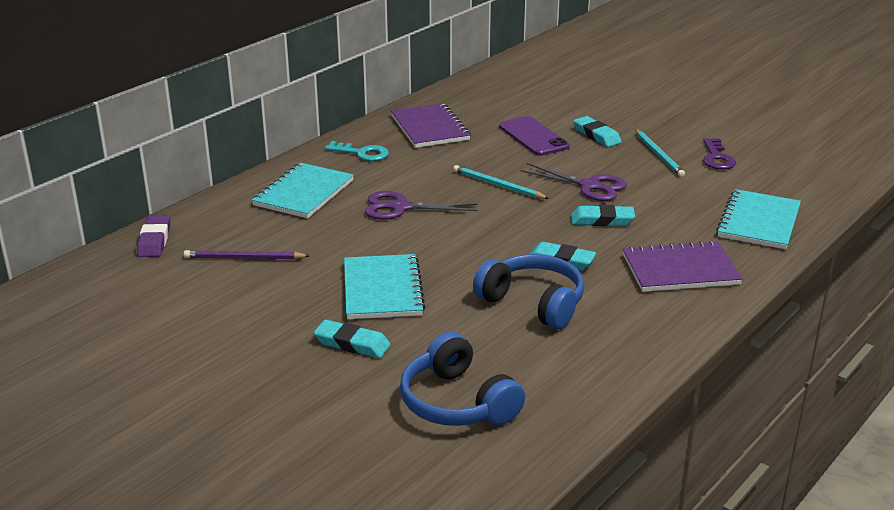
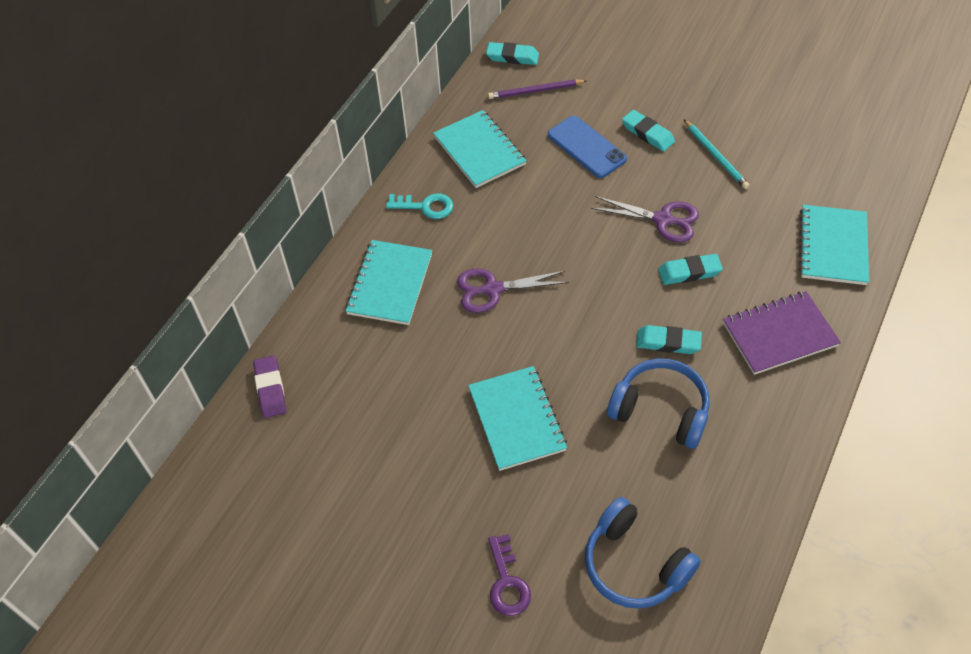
camera: 10 degrees left, 25 degrees up
purple pencil [184,250,310,259] -> purple pencil moved to [488,79,587,99]
turquoise eraser [314,320,391,358] -> turquoise eraser moved to [486,42,539,65]
purple notebook [391,103,471,148] -> turquoise notebook [433,110,527,188]
turquoise pencil [453,165,549,199] -> none
purple phone [499,116,570,156] -> blue phone [548,116,627,178]
purple key [703,138,736,170] -> purple key moved to [488,534,531,616]

